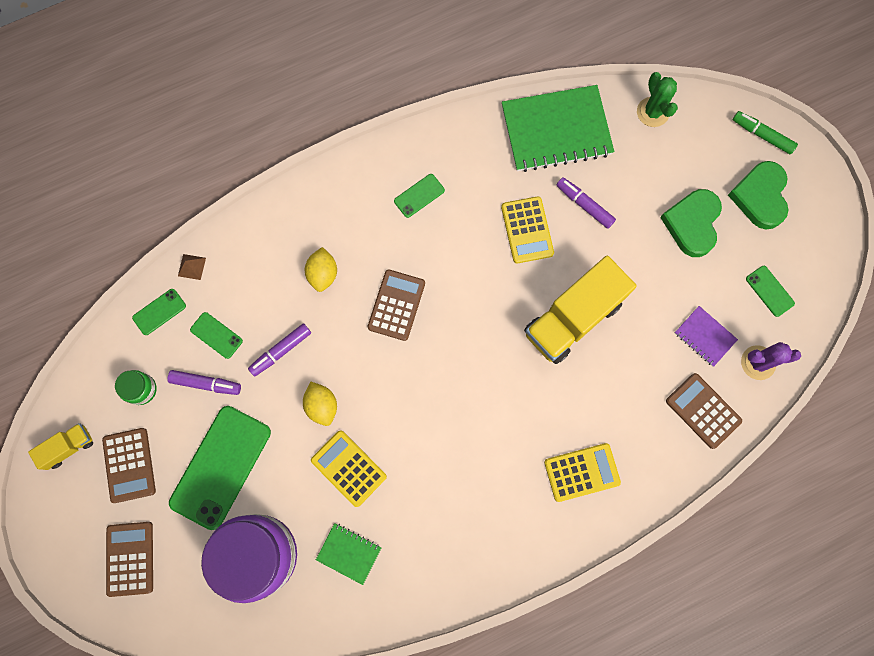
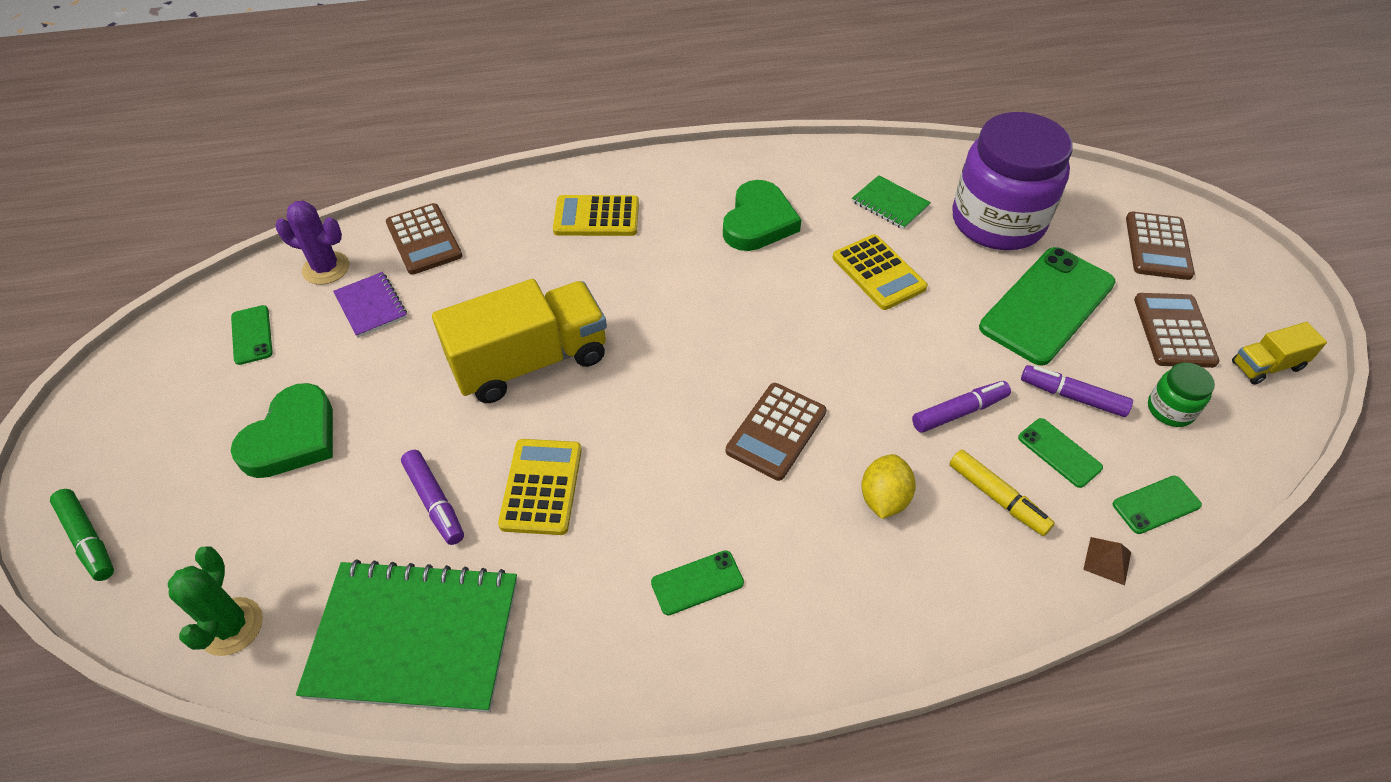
camera: 165 degrees left, 25 degrees down
yellow lemon [303,381,337,426] -> none
green heart [728,161,788,229] -> green heart moved to [723,180,801,251]
none -> yellow marker [949,450,1055,536]

